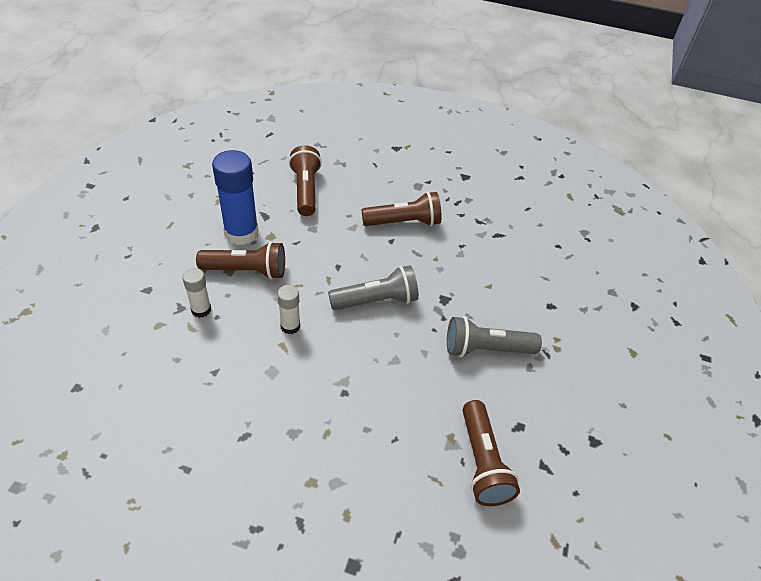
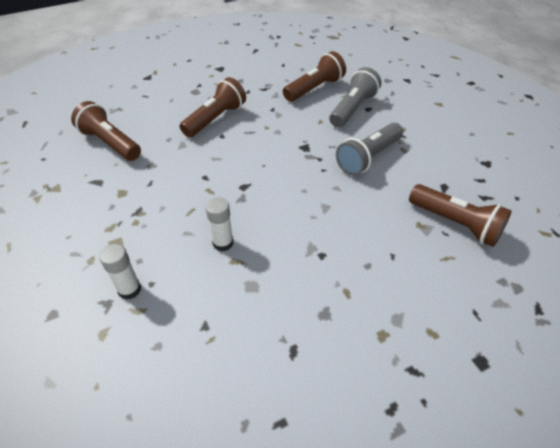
camera: 40 degrees left, 0 degrees up
brown flashlight [196,241,285,280] -> brown flashlight moved to [283,51,346,102]
blue glue stick [212,150,259,245] -> none
grey flashlight [328,265,419,310] -> grey flashlight moved to [329,67,381,127]

